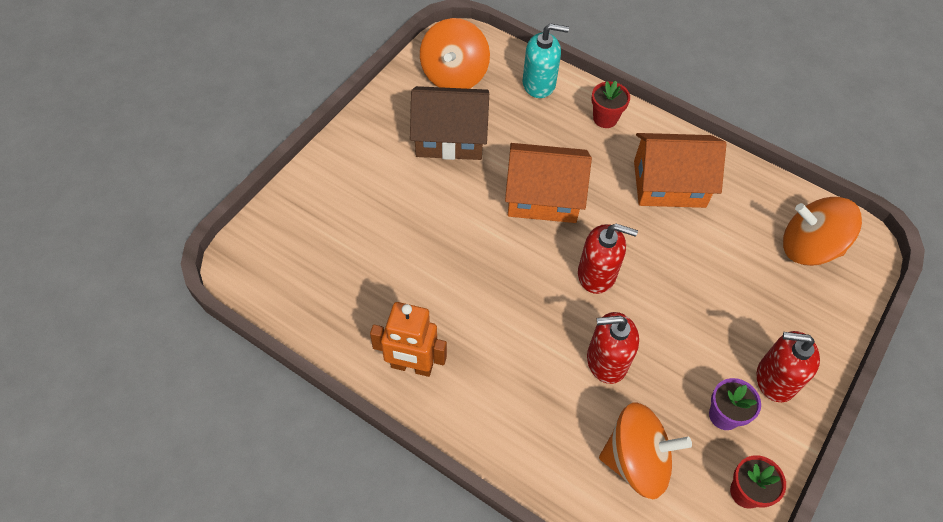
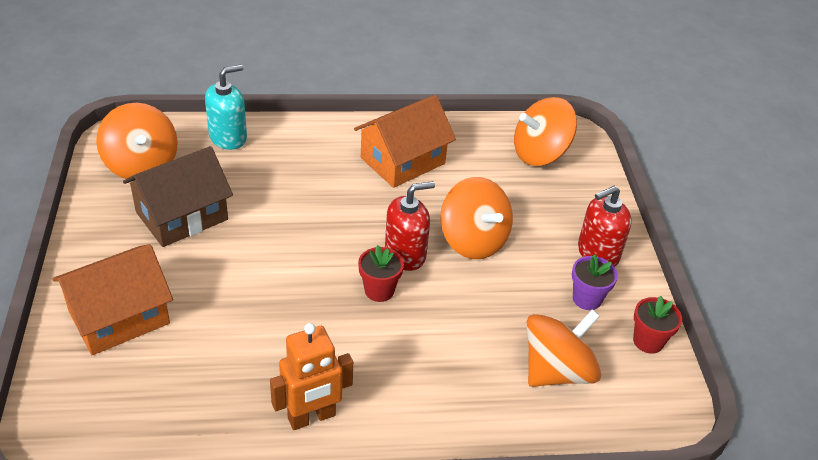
camera: 40 degrees left, 15 degrees down
orange house [505,143,592,223] -> orange house moved to [52,244,173,355]
red soap dispenser [587,312,639,384] -> none
red flower pot [591,81,630,128] -> red flower pot moved to [358,245,404,302]
none -> orange spinning top [440,177,513,259]

